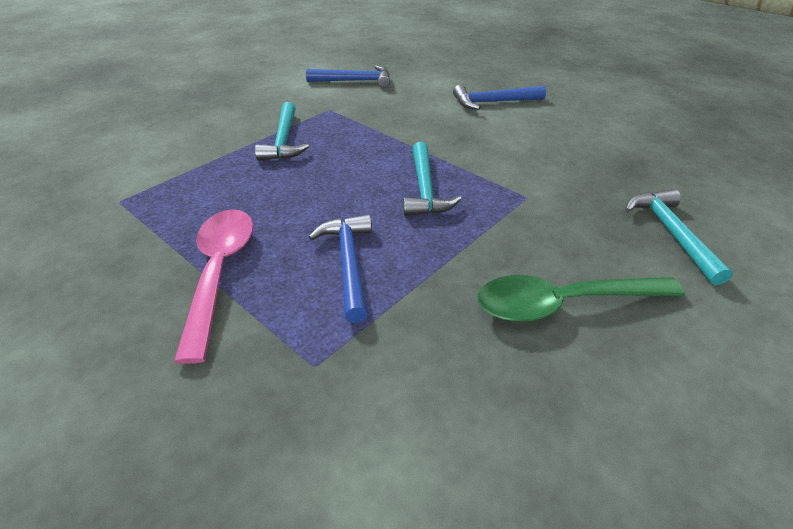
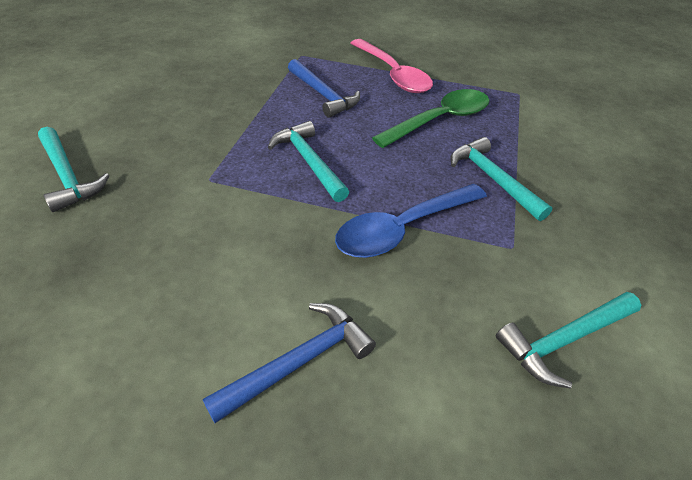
camera: 150 degrees right, 5 degrees up
blue hammer [306,65,390,88] -> turquoise hammer [496,292,641,389]
green spoon [477,275,685,322] -> green spoon moved to [372,89,490,148]
none -> blue spoon [335,184,487,258]

